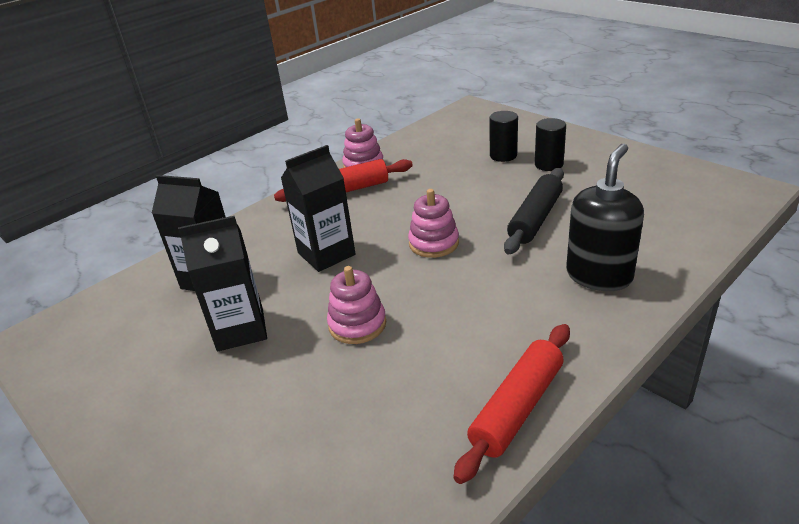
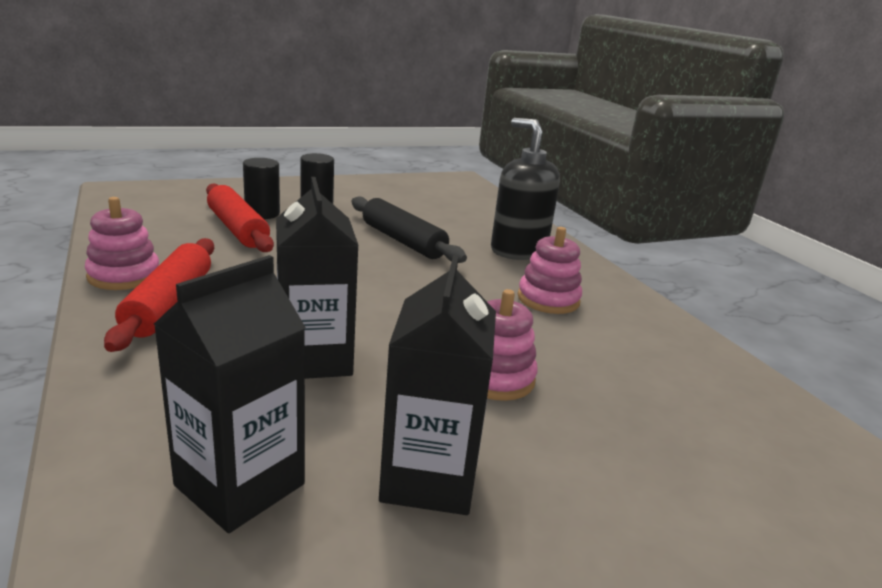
camera: 75 degrees left, 10 degrees down
pink stacking toy [408,189,459,258] -> pink stacking toy moved to [518,227,582,314]
red rolling pin [453,324,570,484] -> red rolling pin moved to [206,184,274,252]

